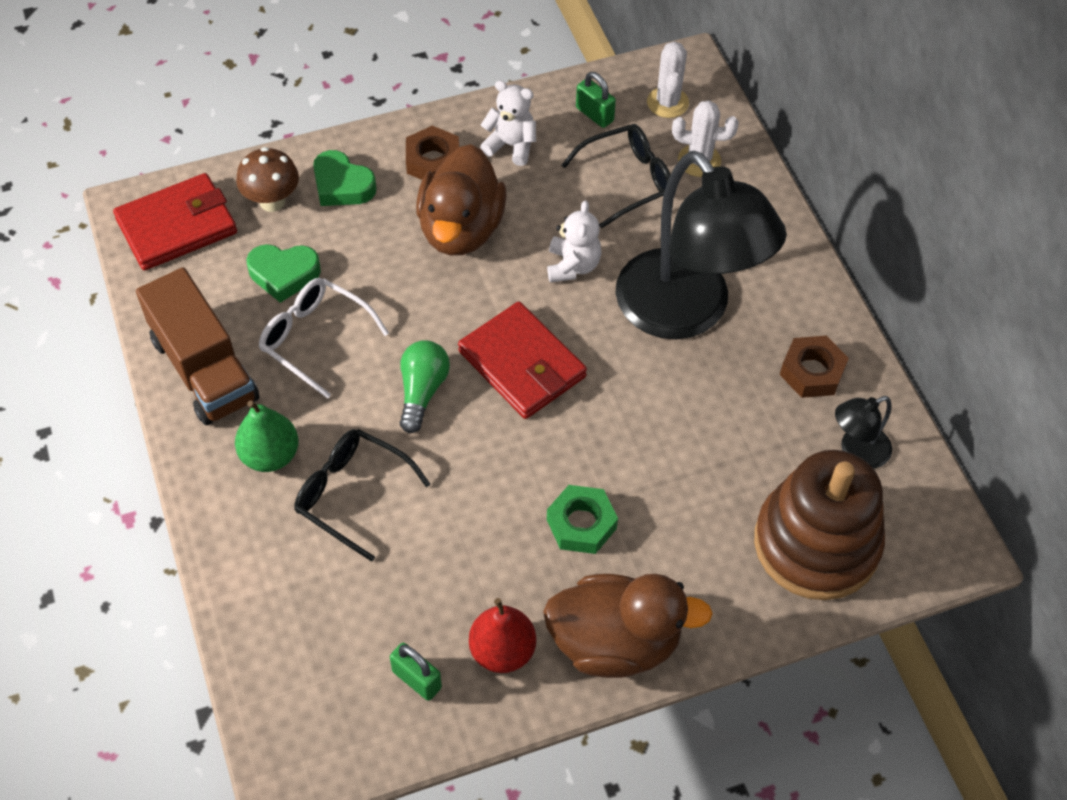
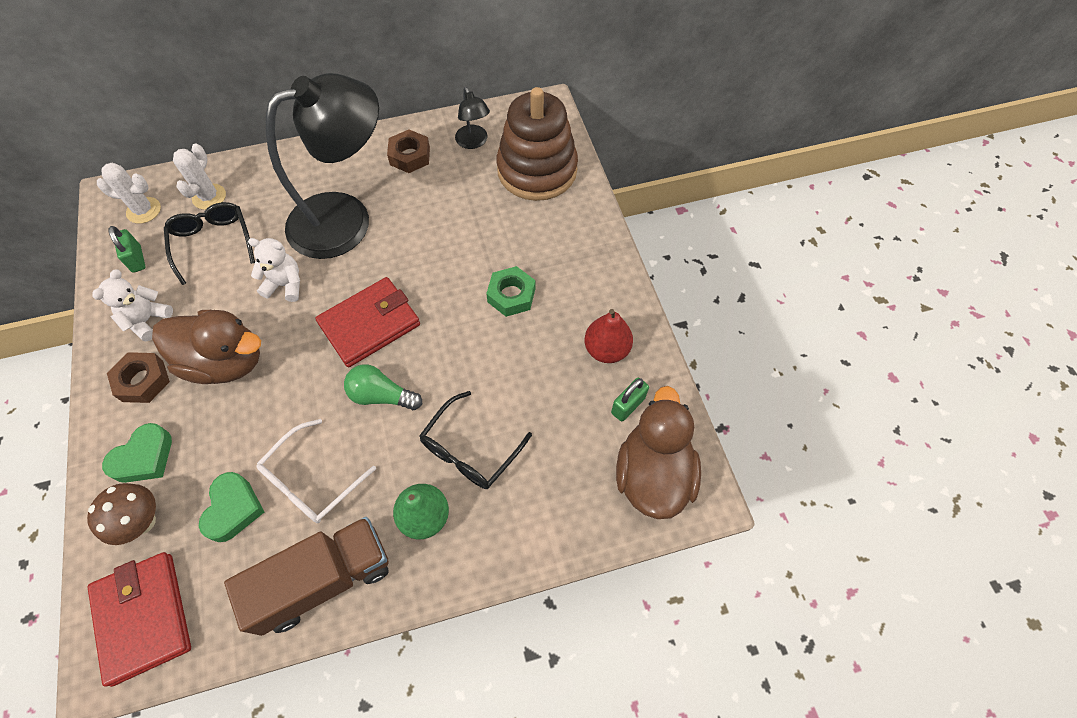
camera: 85 degrees left, 5 degrees up
brown duck [543,574,713,678] -> brown duck moved to [616,386,701,519]
green padlock [576,72,616,128] -> green padlock turned 75 degrees counterclockwise [108,226,146,273]

